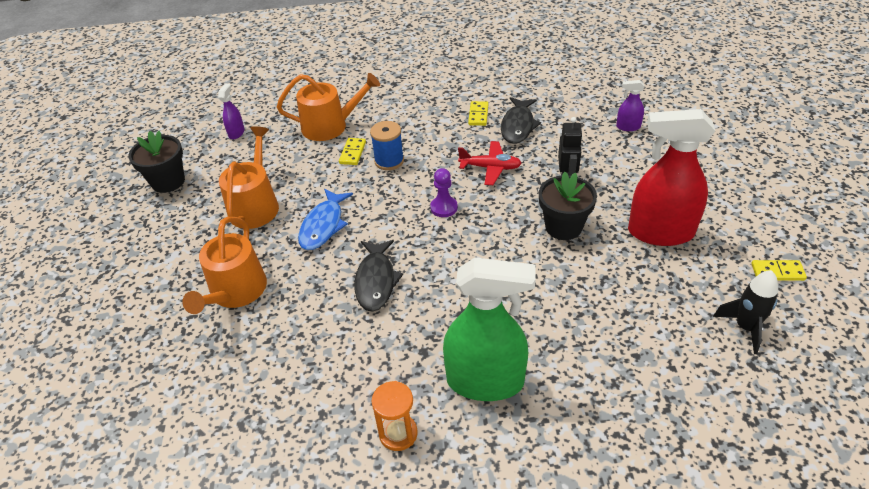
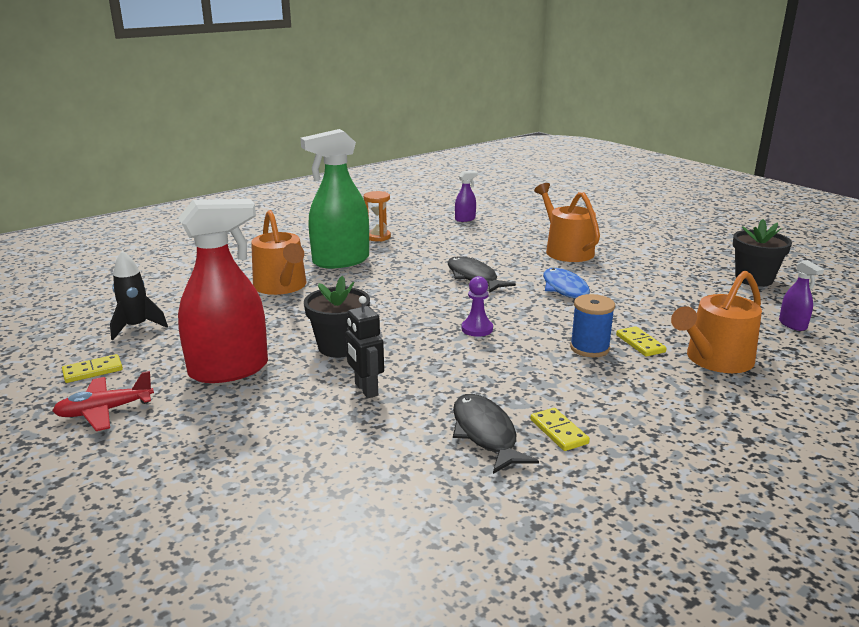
camera: 145 degrees right, 20 degrees down
orange watering can [219,126,279,229] -> orange watering can moved to [251,210,306,295]
red plane [458,141,522,185] -> red plane moved to [52,371,154,431]
purple spray bottle [616,80,645,131] -> purple spray bottle moved to [455,171,478,222]

